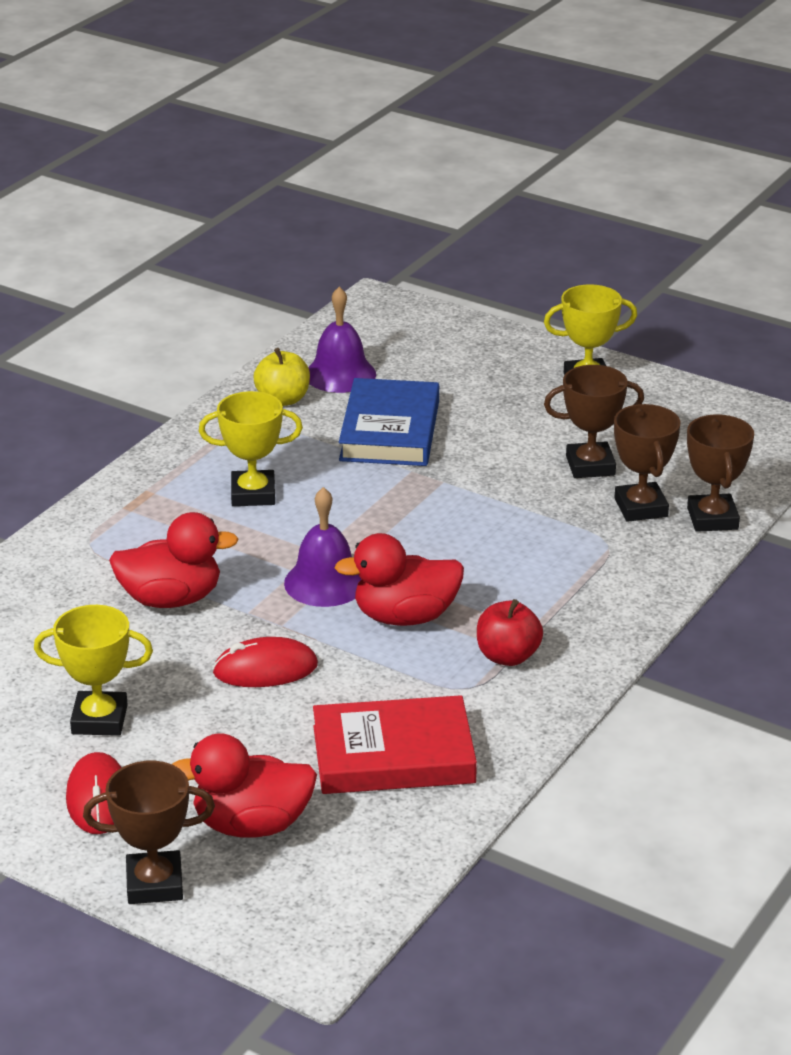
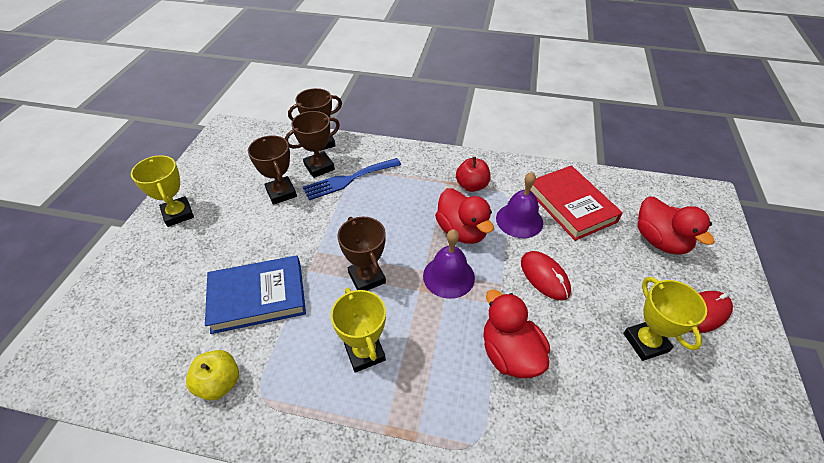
camera: 110 degrees left, 15 degrees up
brown trophy [83,761,215,904] -> brown trophy moved to [337,217,386,291]
purple bell [308,287,376,393] -> purple bell moved to [496,172,543,238]
none -> blue fork [303,158,401,200]

